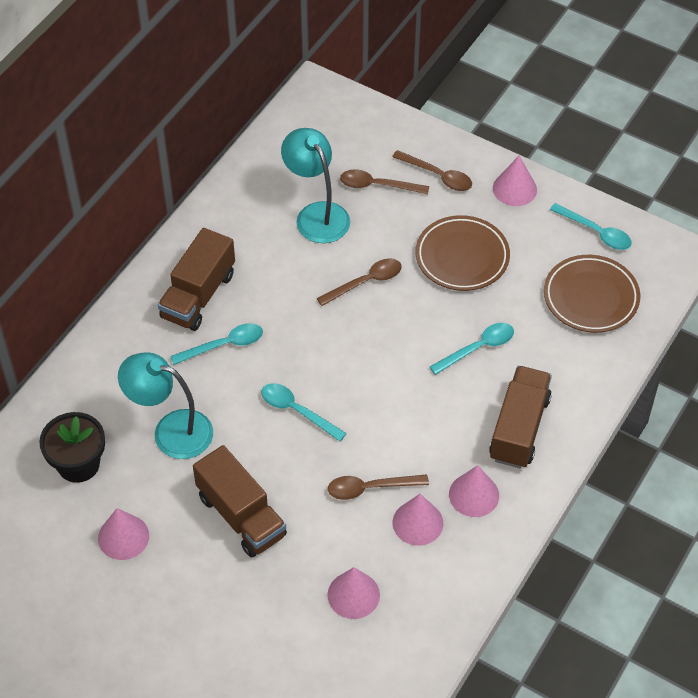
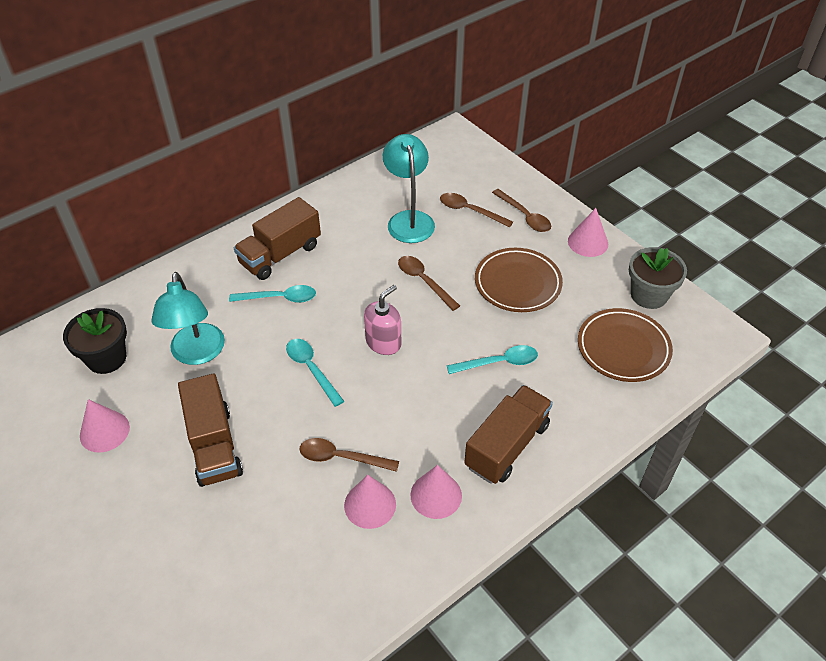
camera: 20 degrees right, 5 degrees down
turquoise lamp [118,352,213,459] -> turquoise lamp turned 135 degrees counterclockwise [151,272,225,365]
brown spoon [317,258,402,306] -> brown spoon turned 120 degrees counterclockwise [398,256,460,311]
pink cone [328,567,380,619] -> none
turquoise spoon [550,203,632,250] -> grey flower pot [629,247,687,309]
none -> pink soap dispenser [364,285,401,355]

